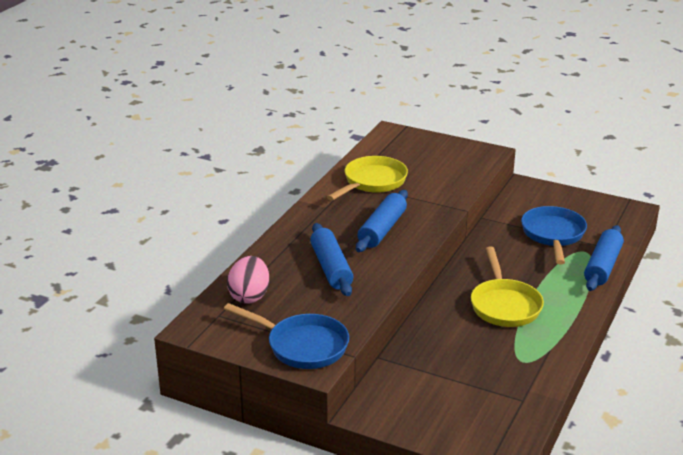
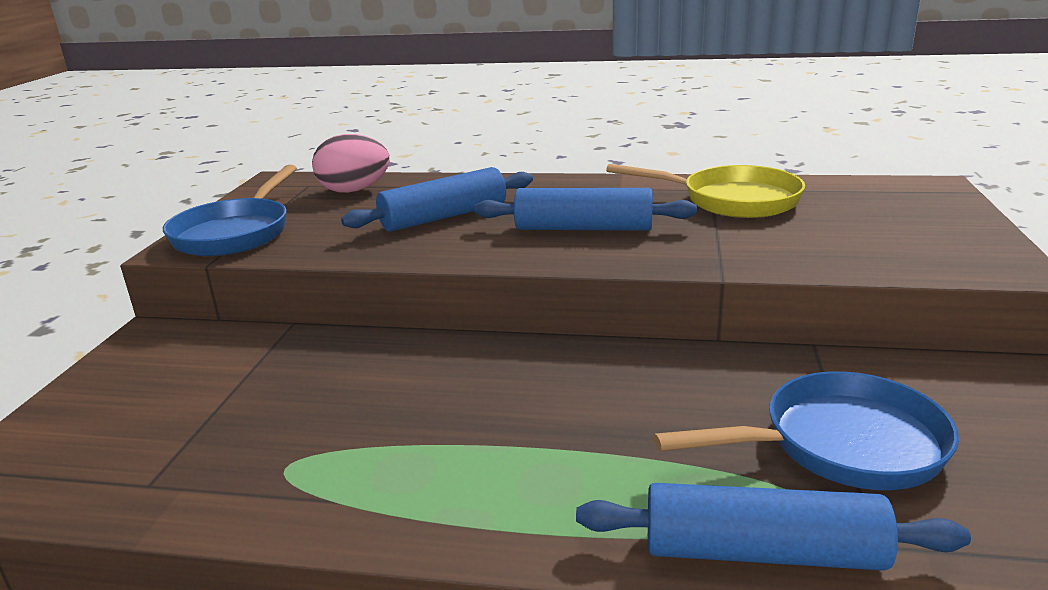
camera: 75 degrees right, 5 degrees down
yellow pan [471,246,544,327] -> none

